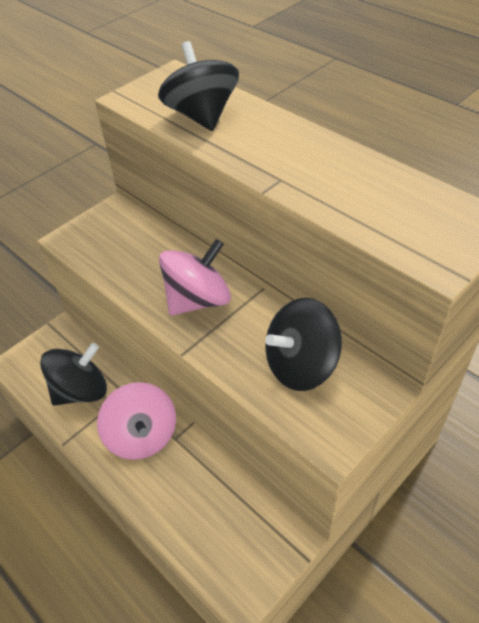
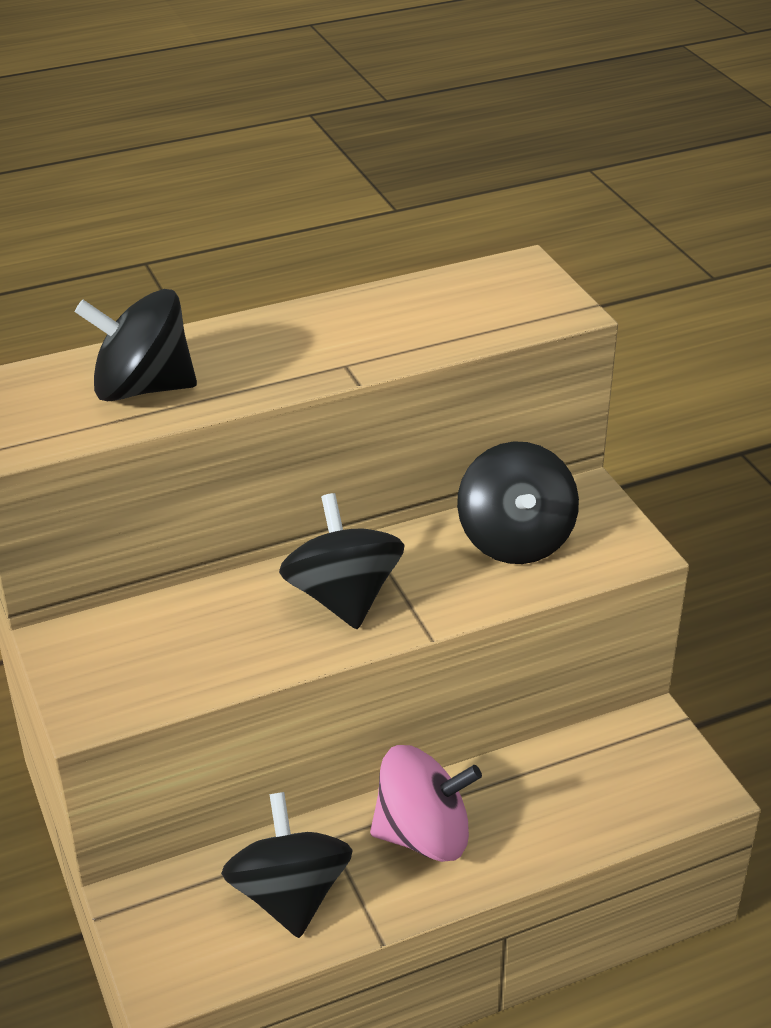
camera: 70 degrees left, 10 degrees down
pink spinning top [159,239,231,316] -> black spinning top [279,493,405,629]

